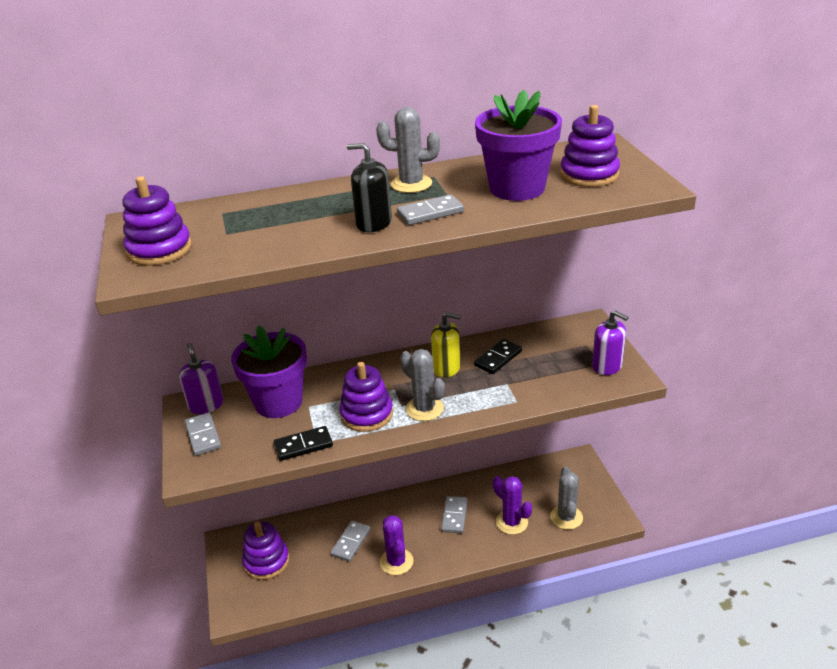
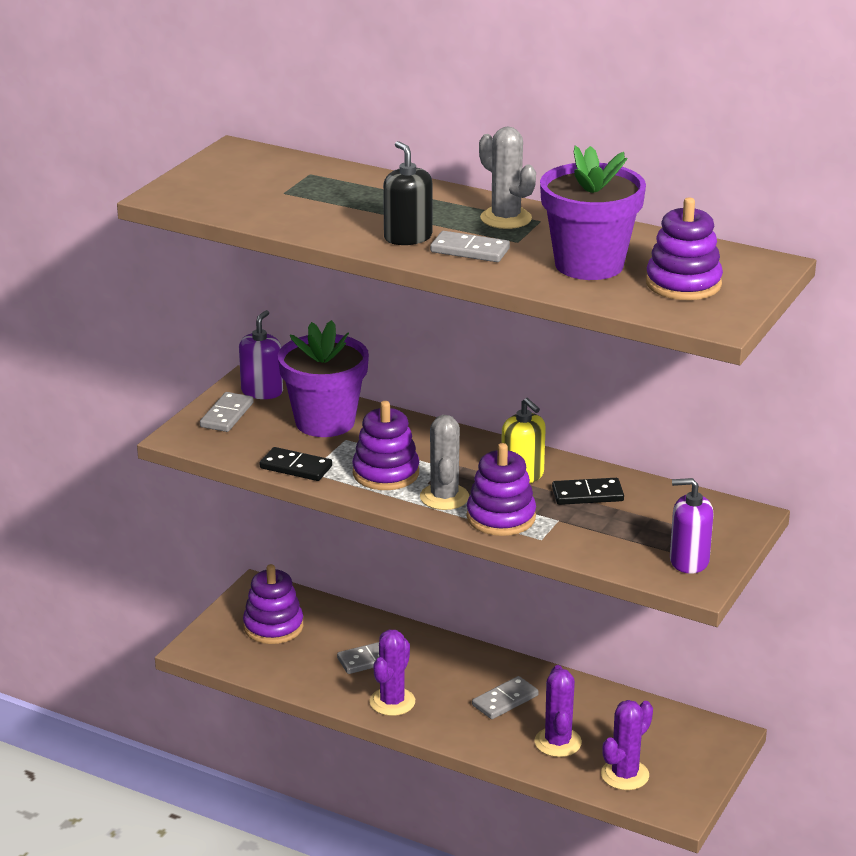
camera: 40 degrees right, 5 degrees down
purple stacking toy [123,176,192,266] -> purple stacking toy moved to [467,443,536,536]
grey cactus [550,467,583,530] -> purple cactus [601,700,653,790]
purple soap dispenser [592,310,628,375] -> purple soap dispenser turned 105 degrees clockwise [670,478,714,574]

